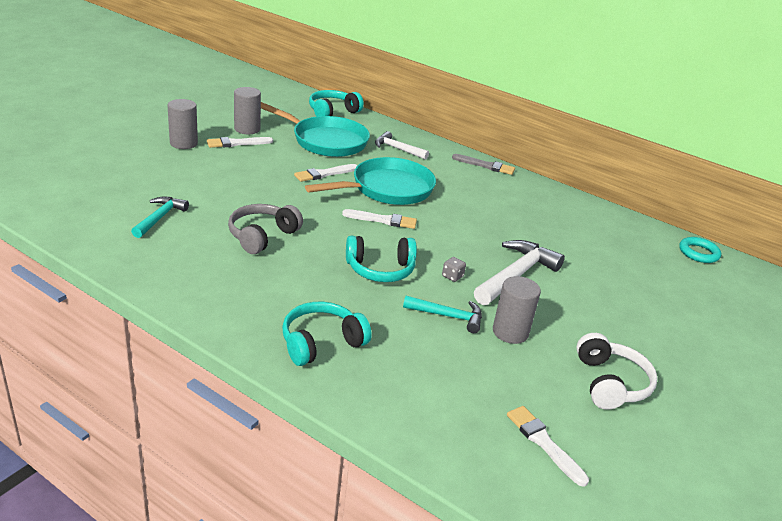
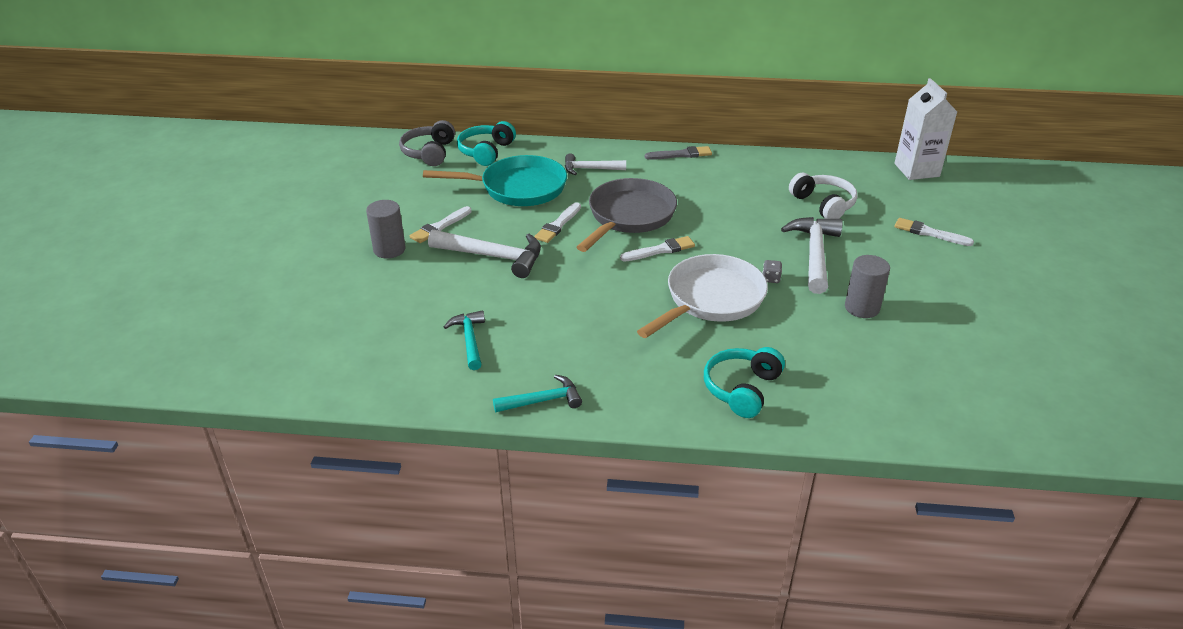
camera: 25 degrees left, 5 degrees up
grey headphones [228,204,303,254] -> grey headphones moved to [399,120,455,166]
grey cylinder [234,87,261,134] -> none
turquoise pan [305,157,436,205] -> grey pan [577,178,677,252]
turquoise headphones [346,236,417,282] -> white pan [637,254,768,338]
turquoise hammer [403,296,482,333] -> turquoise hammer moved to [493,375,582,412]
white brush [507,406,589,487] -> white brush moved to [895,218,974,246]
white headphones [576,333,658,410] -> white headphones moved to [789,173,857,219]
turquoise ring [679,237,721,263] -> white carton [894,78,957,180]
none -> white hammer [428,230,541,278]

